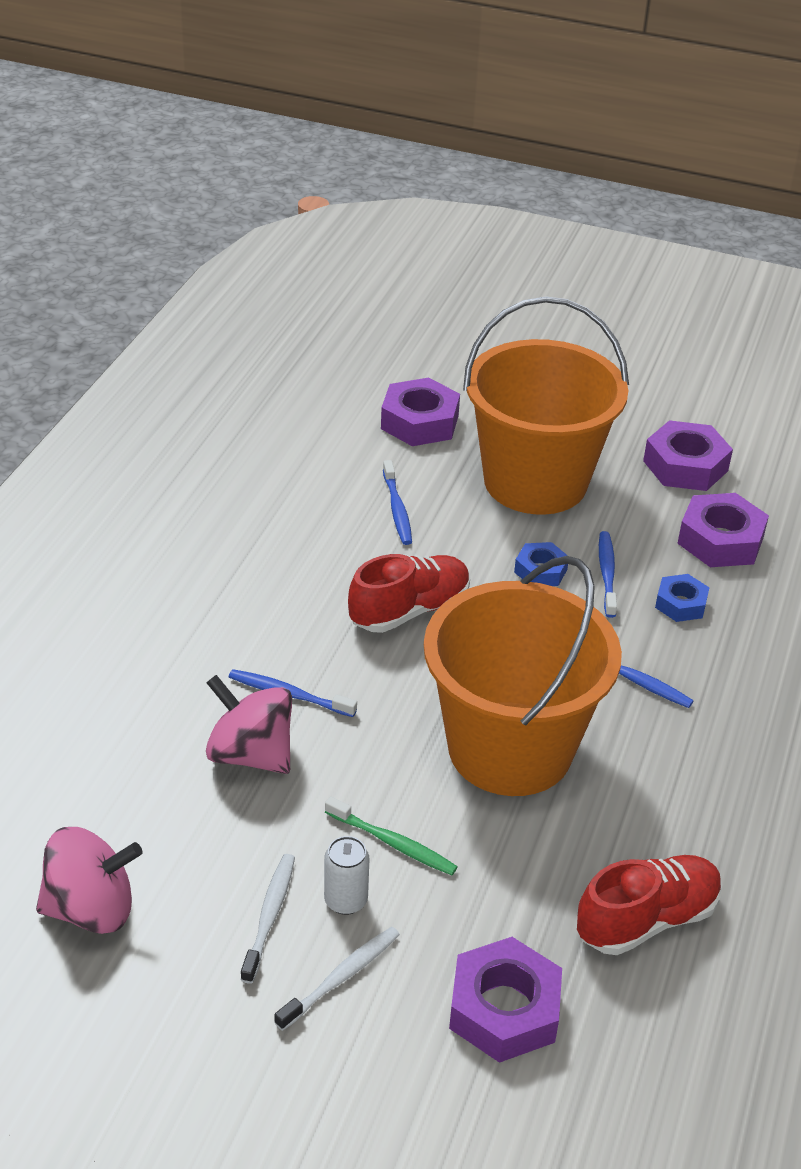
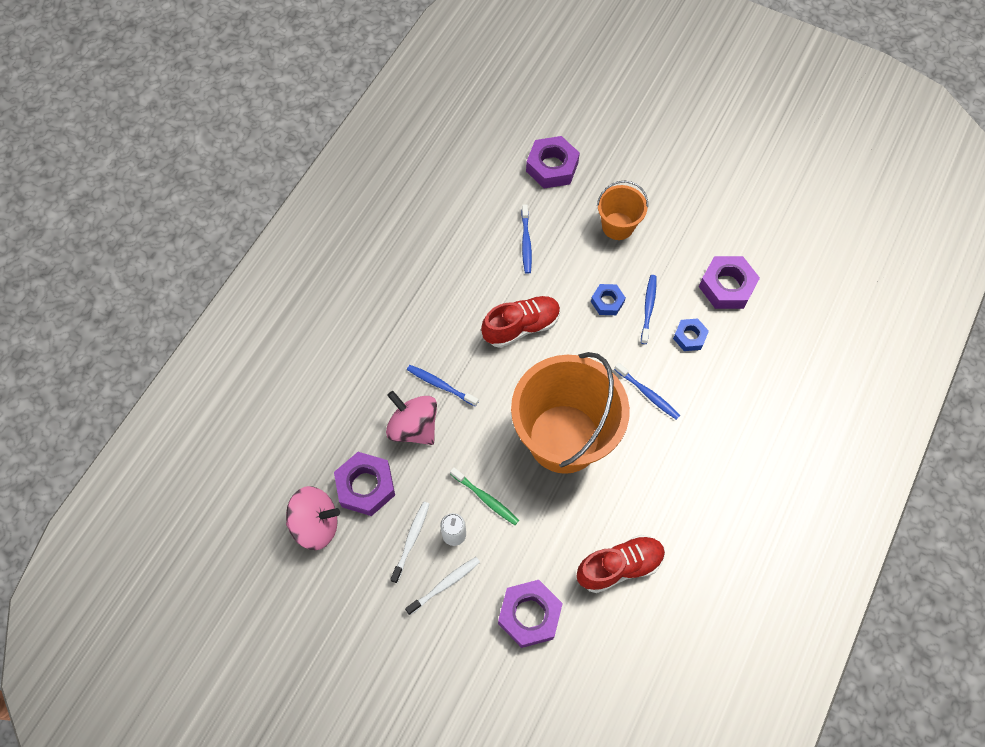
camera: 10 degrees right, 25 degrees up
orange bucket [463,296,629,515] -> orange bucket [597,181,648,240], size x0.49
purple nut [643,420,733,491] -> purple nut moved to [334,452,395,516]

